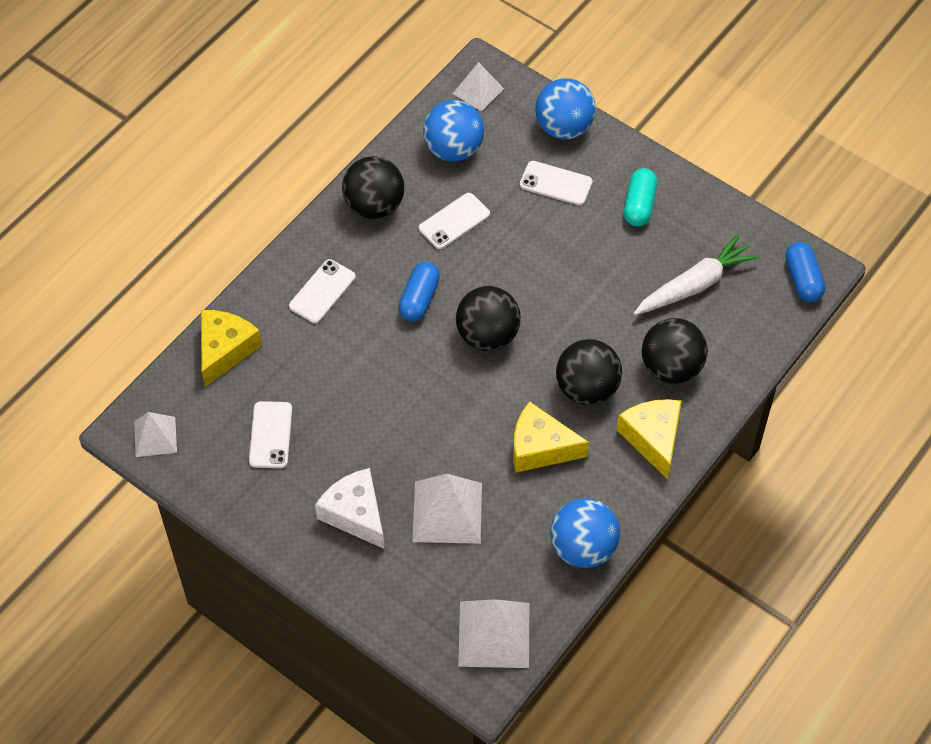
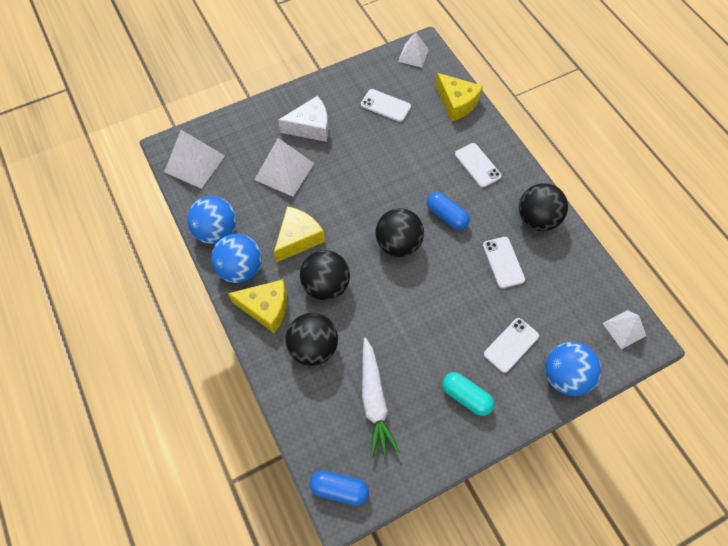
camera: 115 degrees right, 5 degrees up
blue ball [423,100,484,162] -> blue ball moved to [211,233,262,283]

